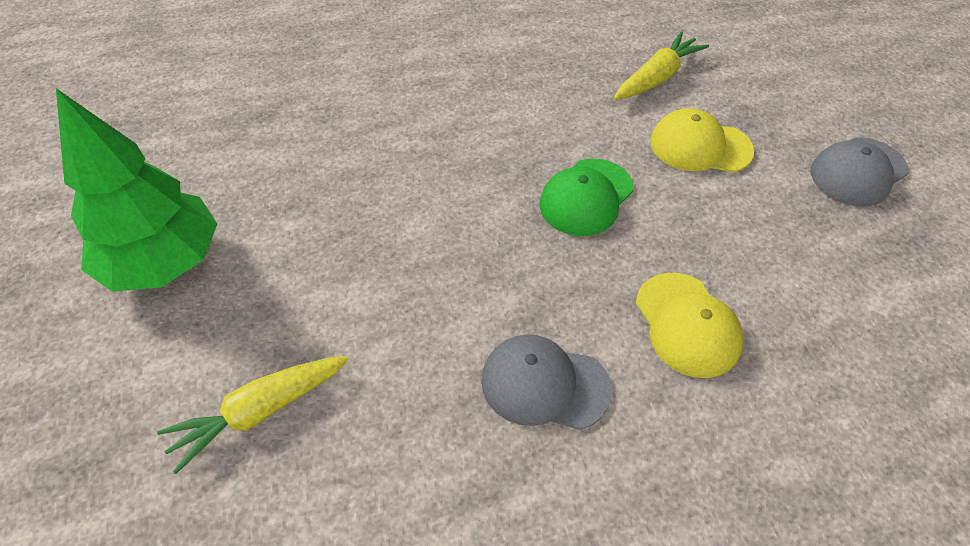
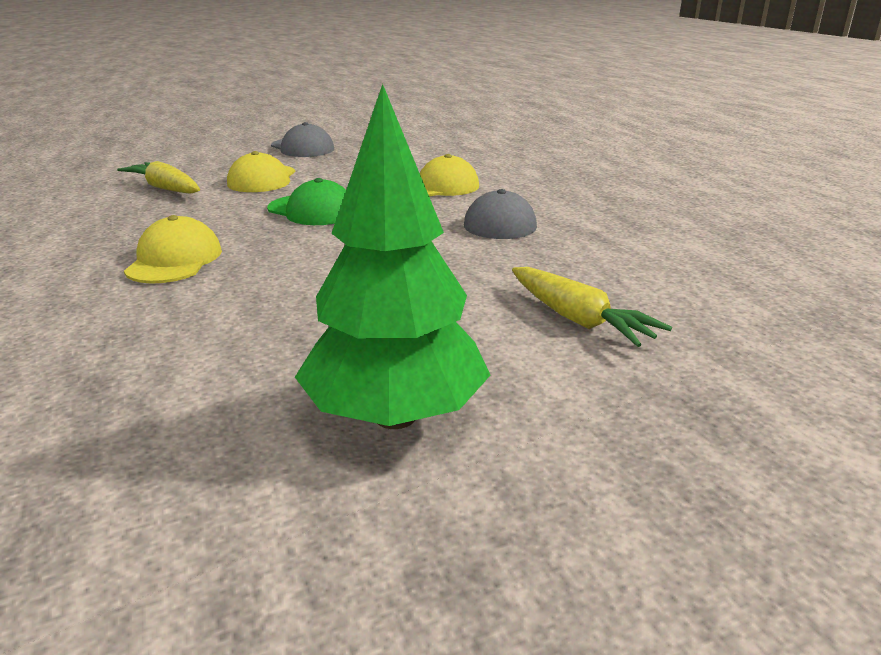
camera: 95 degrees left, 25 degrees down
none -> yellow cap [124,215,222,284]

